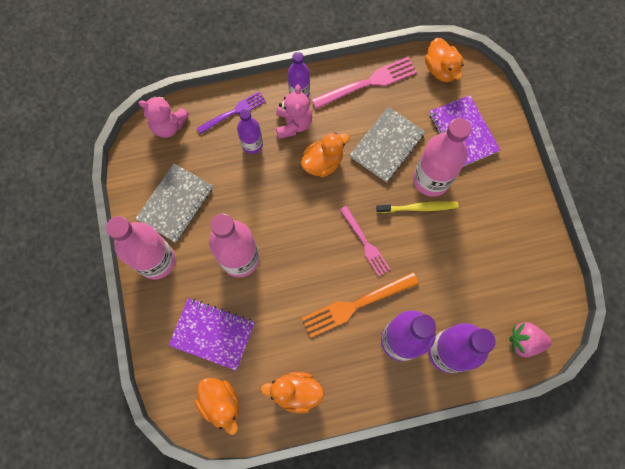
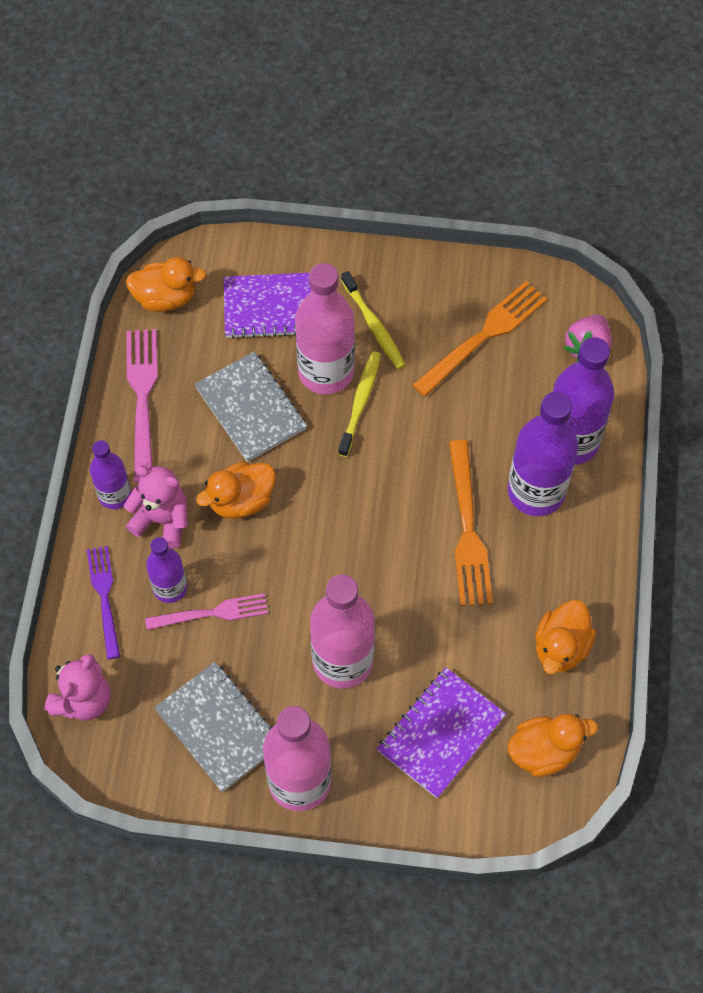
camera: 70 degrees left, 10 degrees down
orange duck [301,133,350,177] -> orange duck turned 105 degrees counterclockwise [196,462,276,519]
pink fork [340,206,390,277] -> pink fork moved to [145,593,268,630]
none -> yellow toothbrush [341,271,405,369]
none -> orange fork [413,281,547,397]

